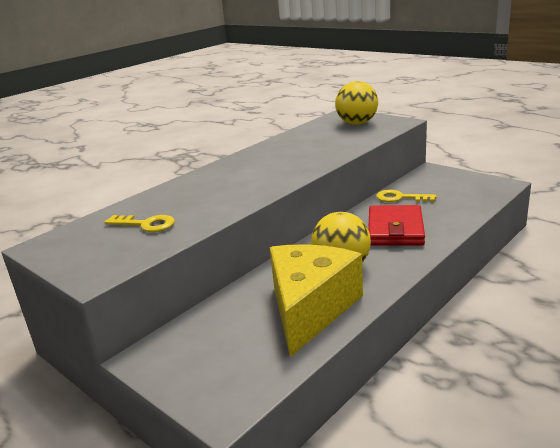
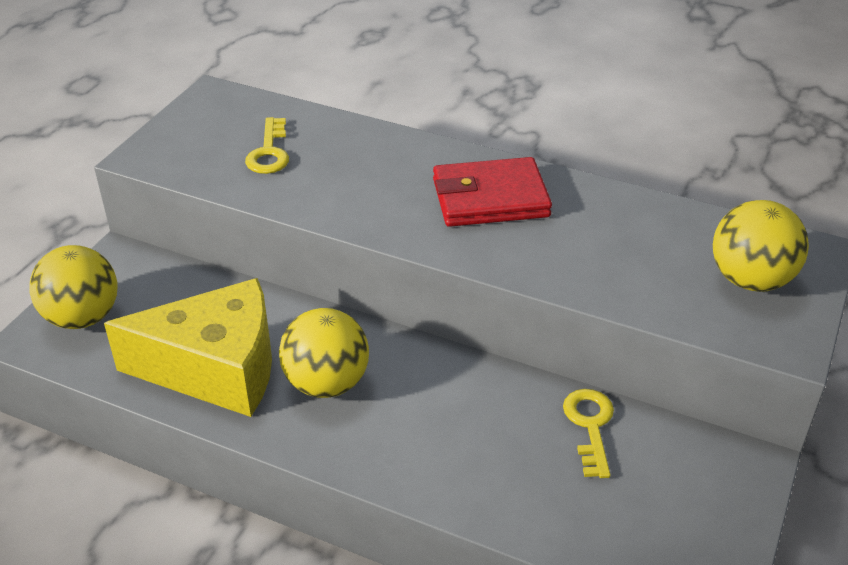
camera: 70 degrees right, 15 degrees up
red wallet [368,205,425,246] -> red wallet moved to [433,157,552,227]
none -> yellow ball [29,245,117,329]

